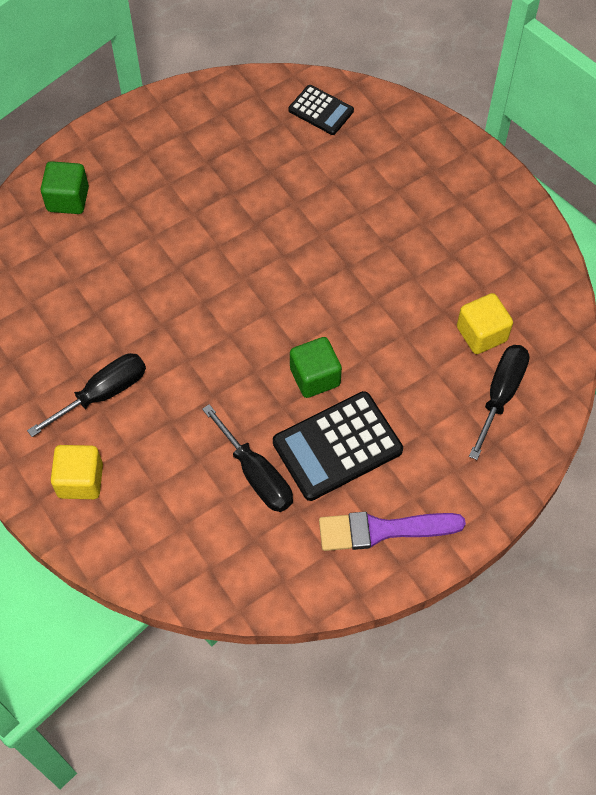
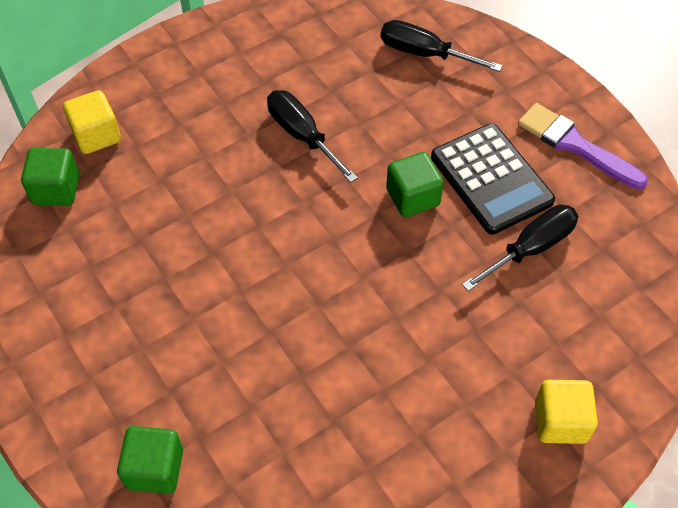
camera: 90 degrees left, 5 degrees down
black screwdriver [27,353,146,437] -> black screwdriver moved to [267,90,358,183]
black calculator [289,85,354,135] -> green cube [21,148,79,206]
purple brush [319,512,466,551] -> purple brush turned 135 degrees clockwise [518,103,648,189]
yellow cube [457,293,513,354] -> yellow cube moved to [63,90,121,154]

